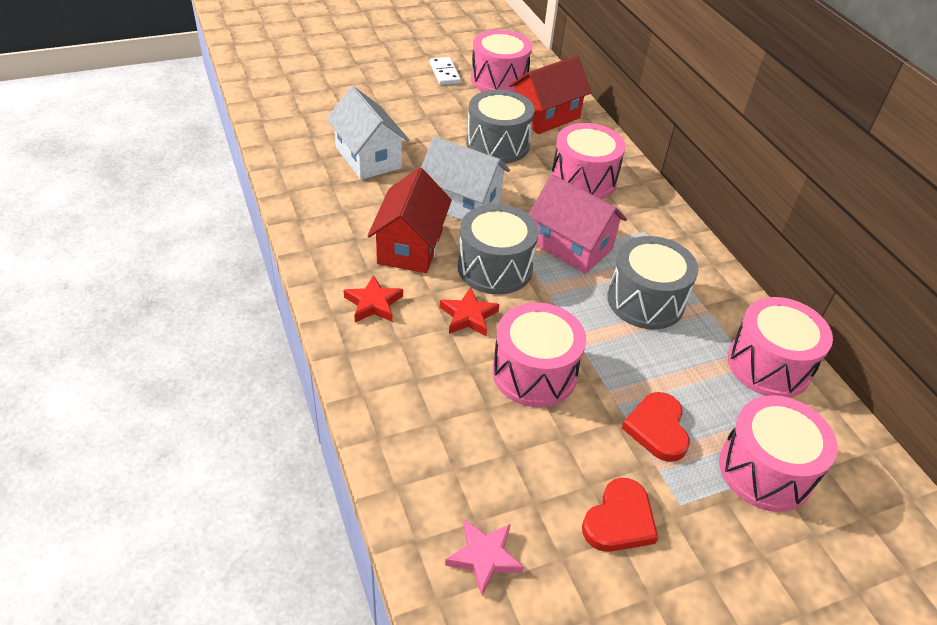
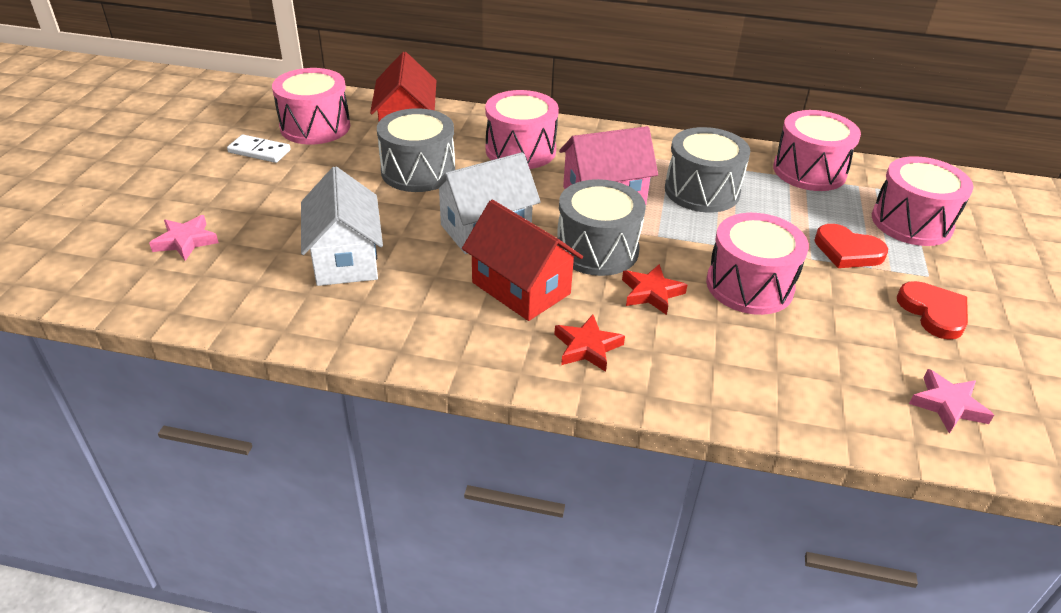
camera: 55 degrees left, 5 degrees down
white house [327,86,409,180] -> white house turned 75 degrees clockwise [301,166,383,286]
none -> pink star [149,215,219,261]

